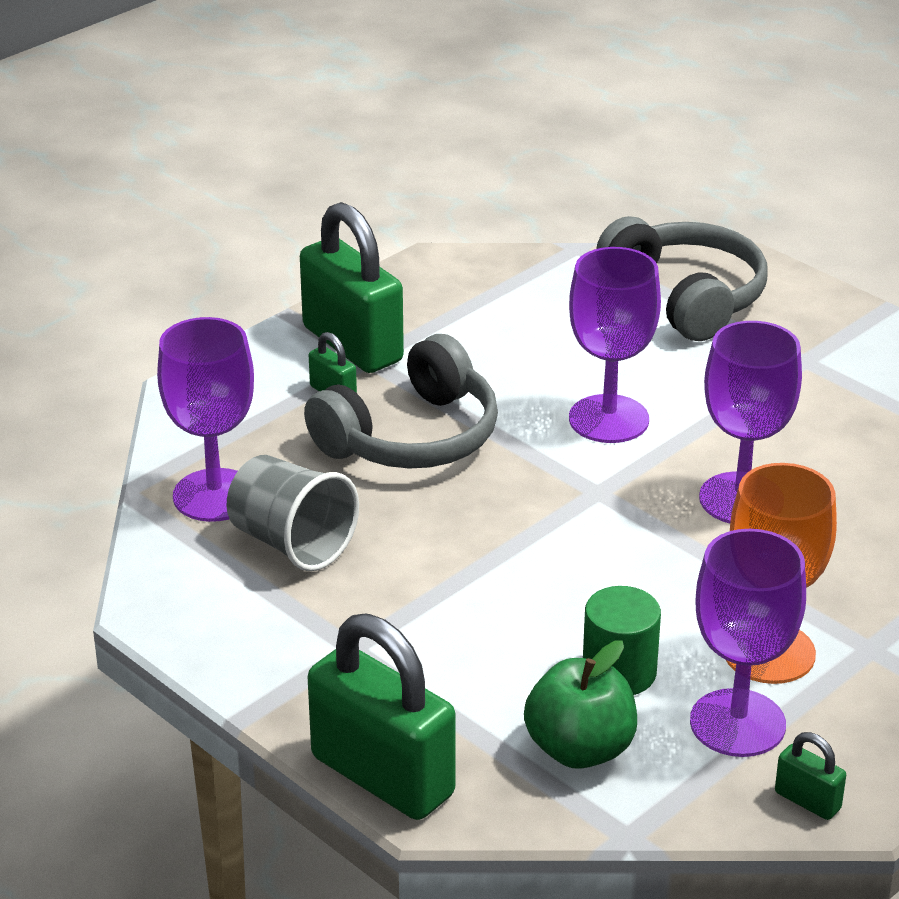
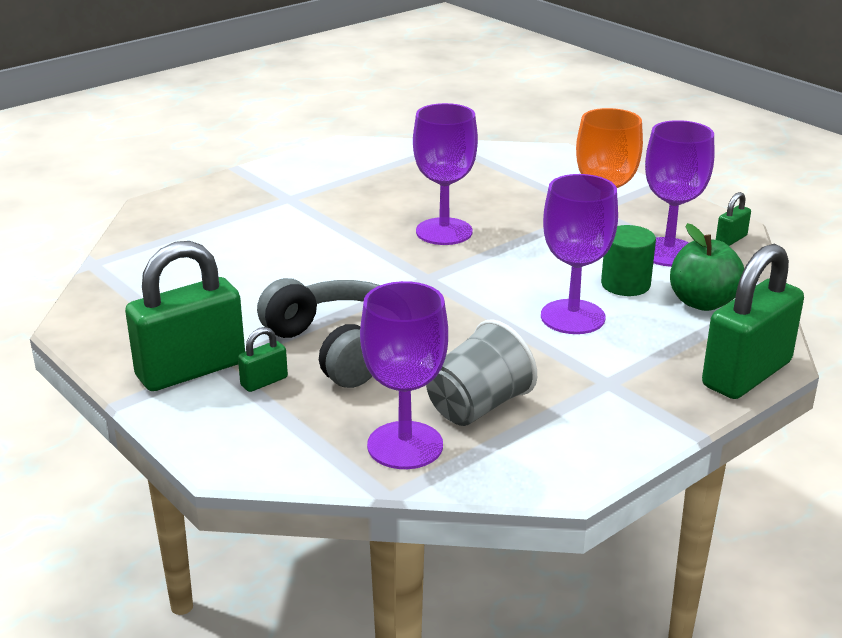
camera: 85 degrees left, 5 degrees down
purple goblet [569,247,661,443] -> purple goblet moved to [541,174,618,334]
grey headphones [596,216,768,341] -> none

